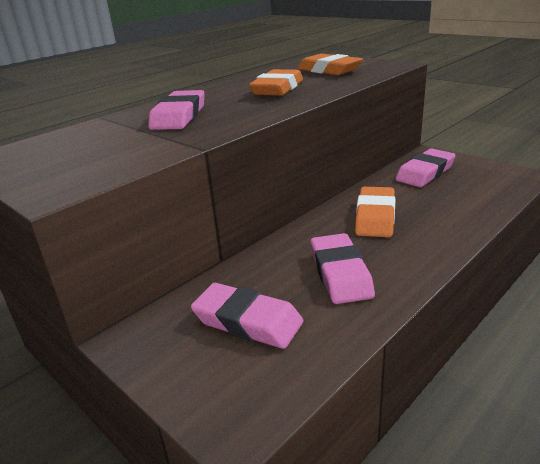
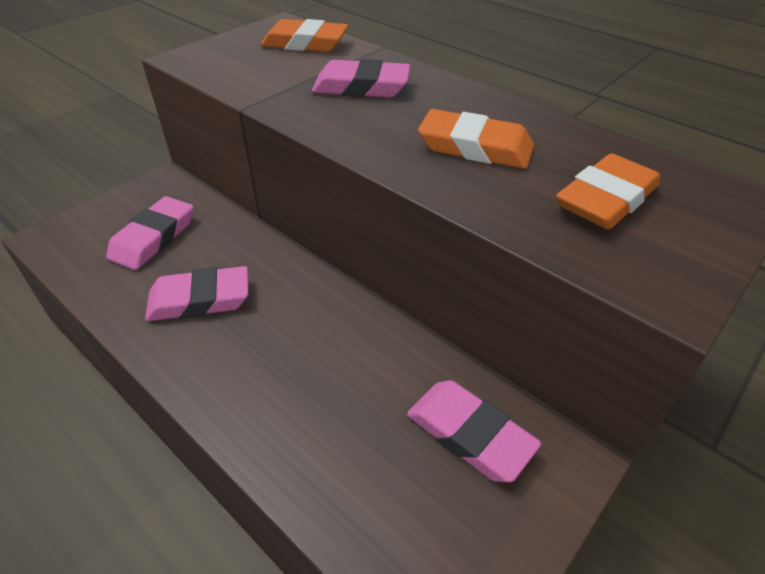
camera: 85 degrees right, 15 degrees up
orange eraser [355,187,395,237] -> orange eraser moved to [261,19,348,52]

